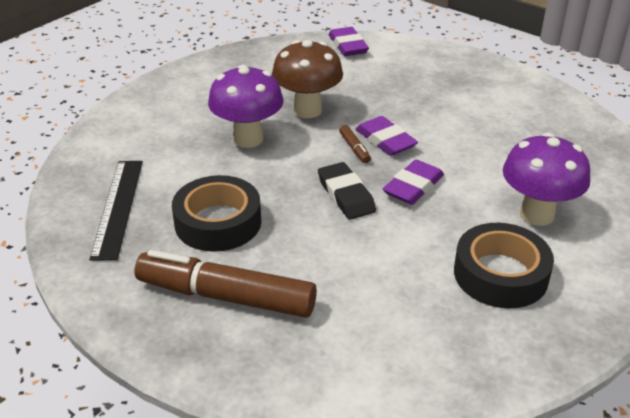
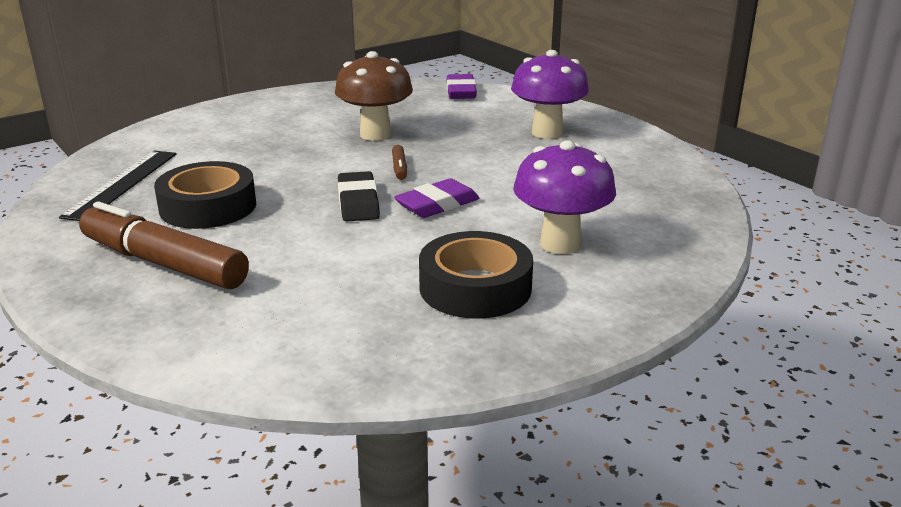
camera: 15 degrees right, 10 degrees down
purple mushroom [208,65,284,148] -> purple mushroom moved to [511,50,589,139]
purple eraser [356,116,418,156] -> none

